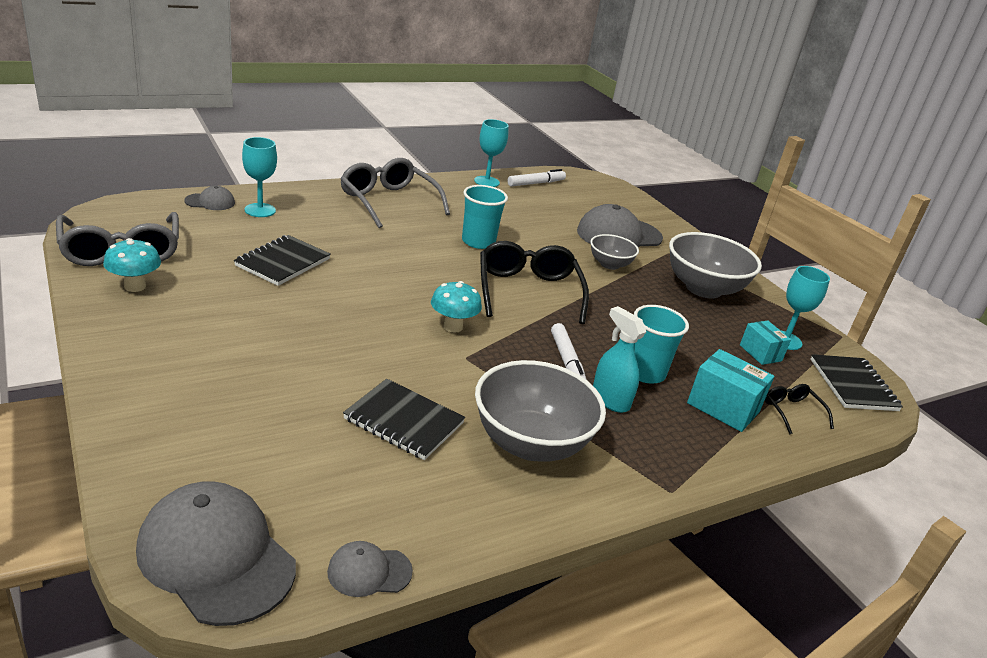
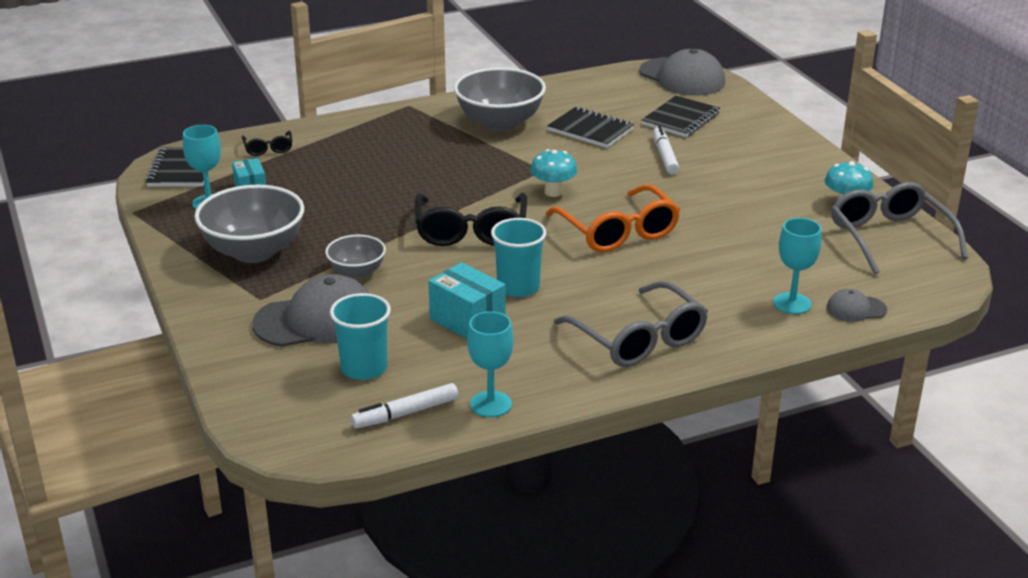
camera: 170 degrees left, 0 degrees up
black notebook [234,235,331,286] -> black notebook moved to [642,96,720,137]
grey cap [327,541,413,597] -> none
white marker [551,323,587,380] -> white marker moved to [653,126,679,175]
turquoise spray bottle [593,306,646,413] -> none
turquoise cup [634,305,689,383] -> turquoise cup moved to [330,293,391,380]
turquoise box [687,349,774,432] -> turquoise box moved to [428,262,505,339]
none -> orange glasses [546,185,680,252]

